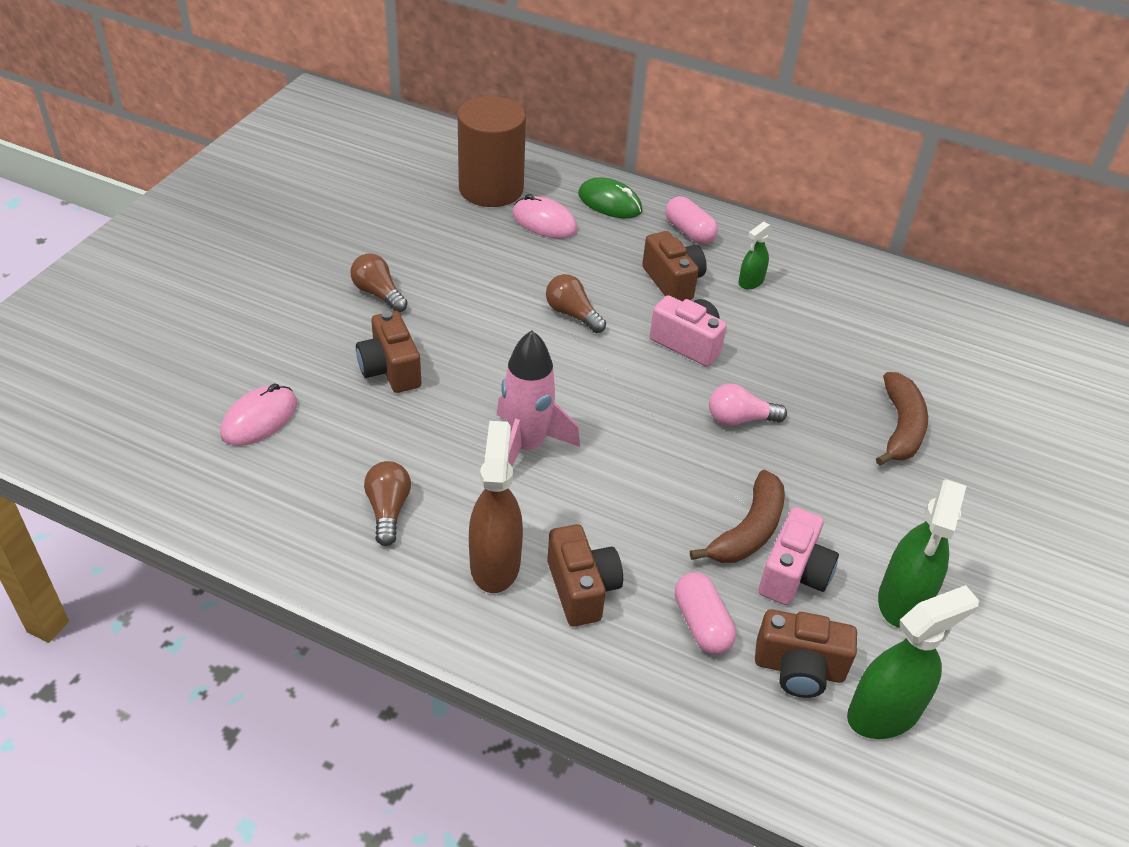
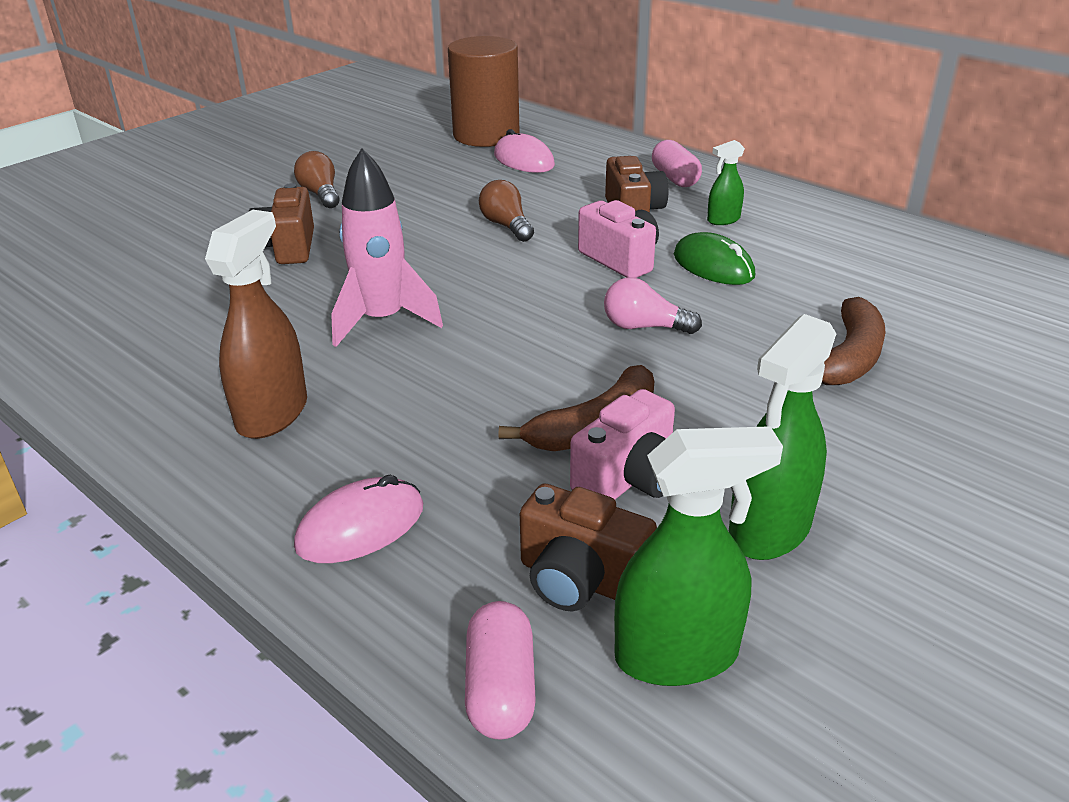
camera: 20 degrees right, 10 degrees down
pink mouse [220,383,297,446] -> pink mouse moved to [294,474,423,563]
brown light bulb [364,461,411,546] -> none
brown camera [547,524,623,626] -> none
green mouse [578,177,642,218] -> green mouse moved to [674,232,755,285]
pink capsule [675,572,736,655] -> pink capsule moved to [465,601,536,740]

